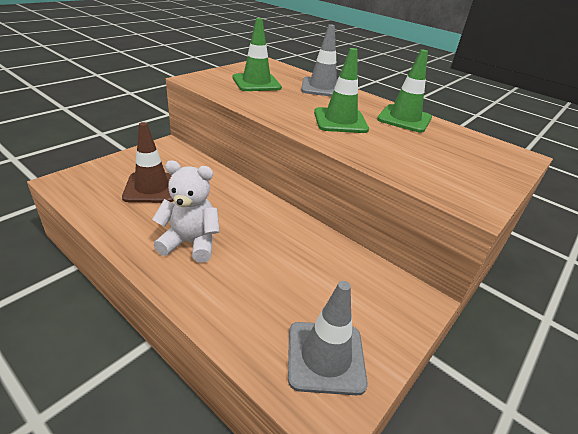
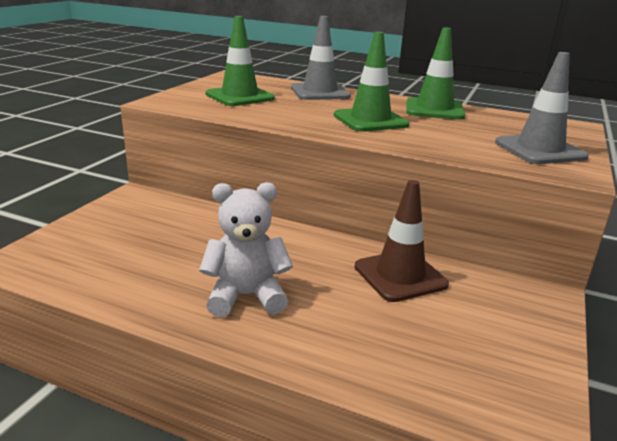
camera: 15 degrees left, 10 degrees down
brown traffic cone [122,122,174,203] -> brown traffic cone moved to [355,180,449,302]
grey traffic cone [288,281,368,395] -> grey traffic cone moved to [495,52,589,164]

